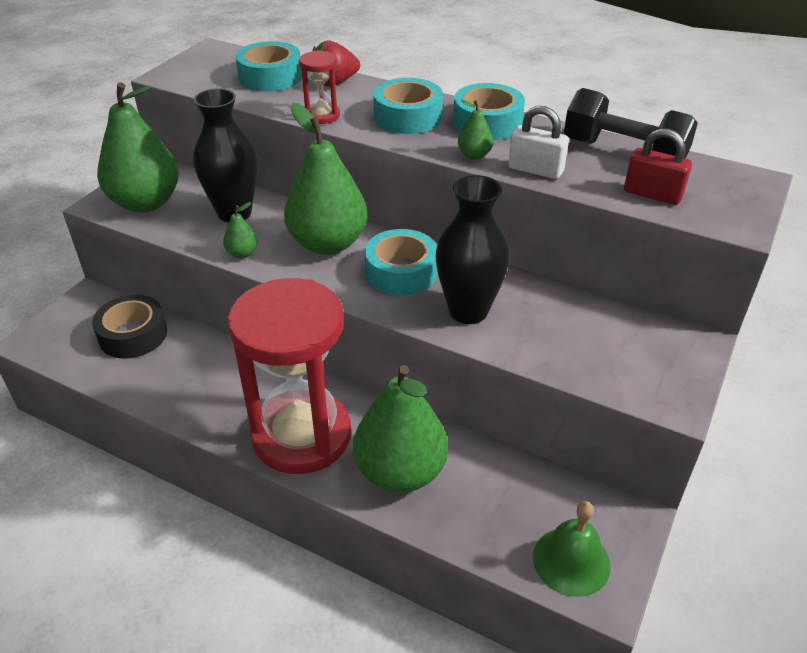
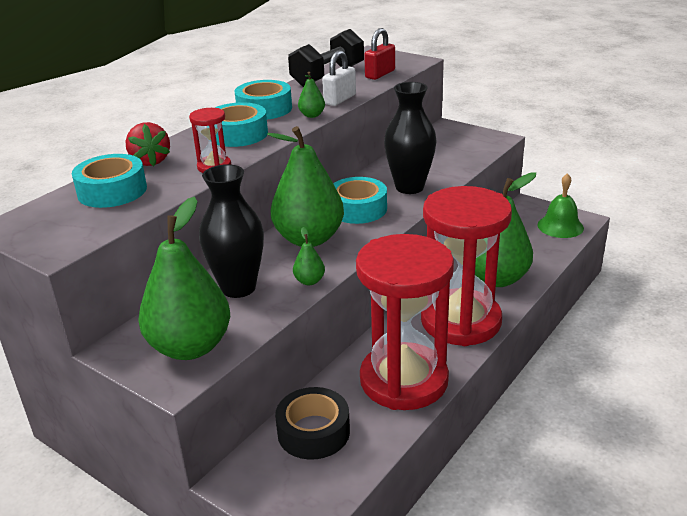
camera: 80 degrees left, 10 degrees down
none -> red hourglass [356,234,454,410]

